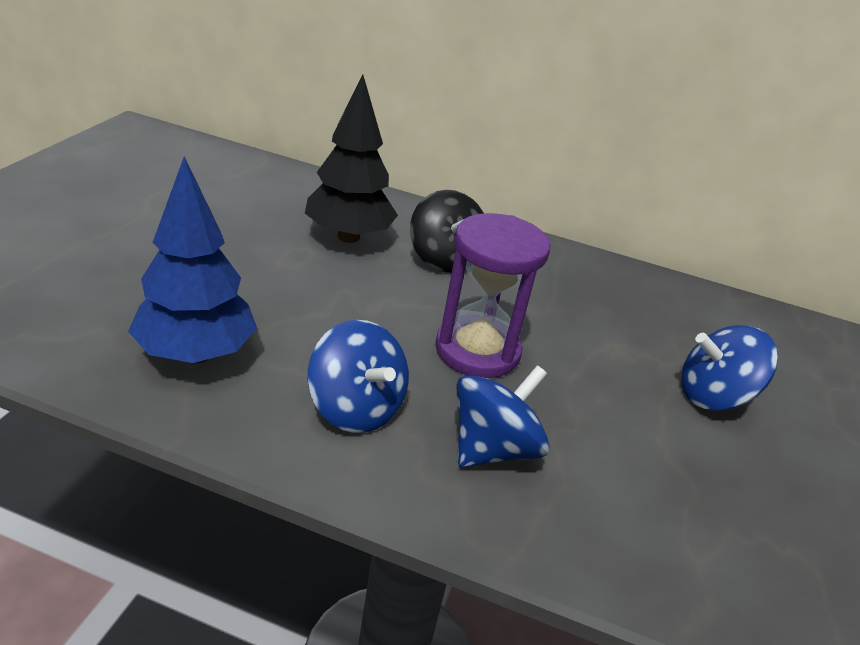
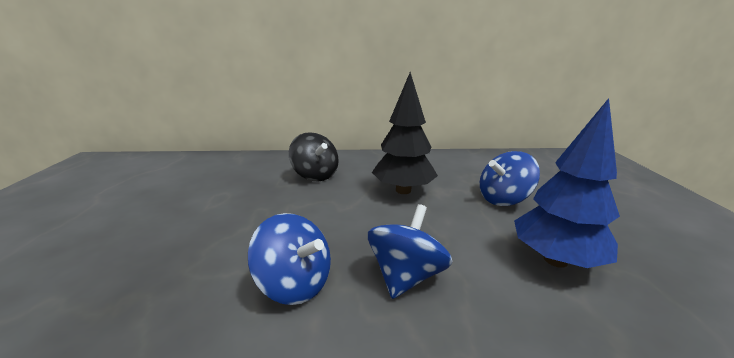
camera: 15 degrees left, 10 degrees down
blue tree [128,156,257,364] -> blue tree moved to [514,98,620,268]
black tree [305,74,398,243] -> black tree moved to [372,72,438,194]
purple hourglass [435,213,550,378] -> none

